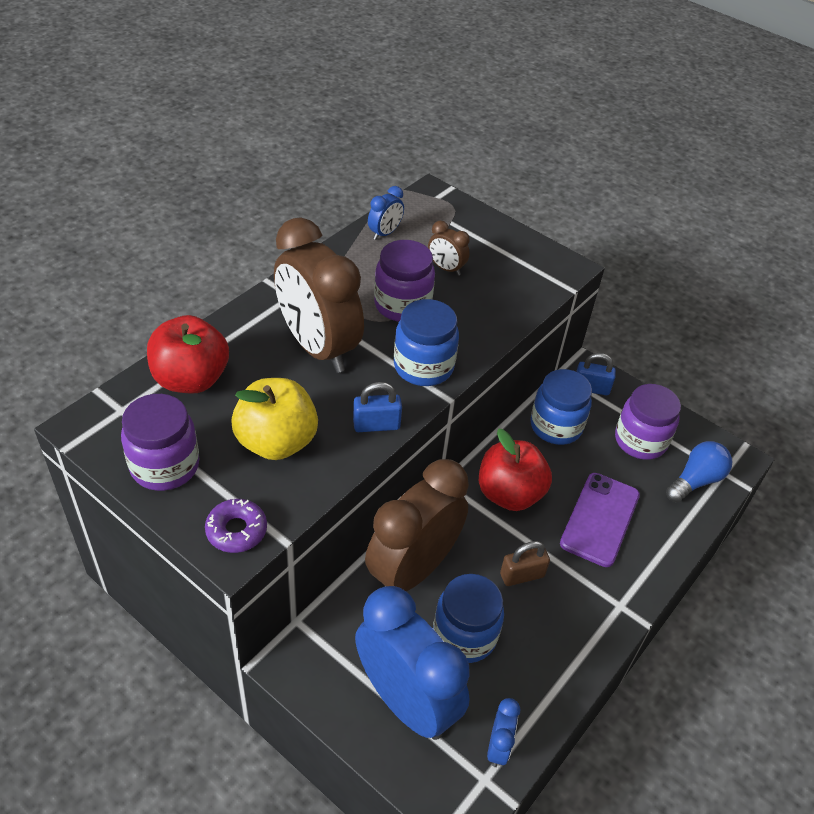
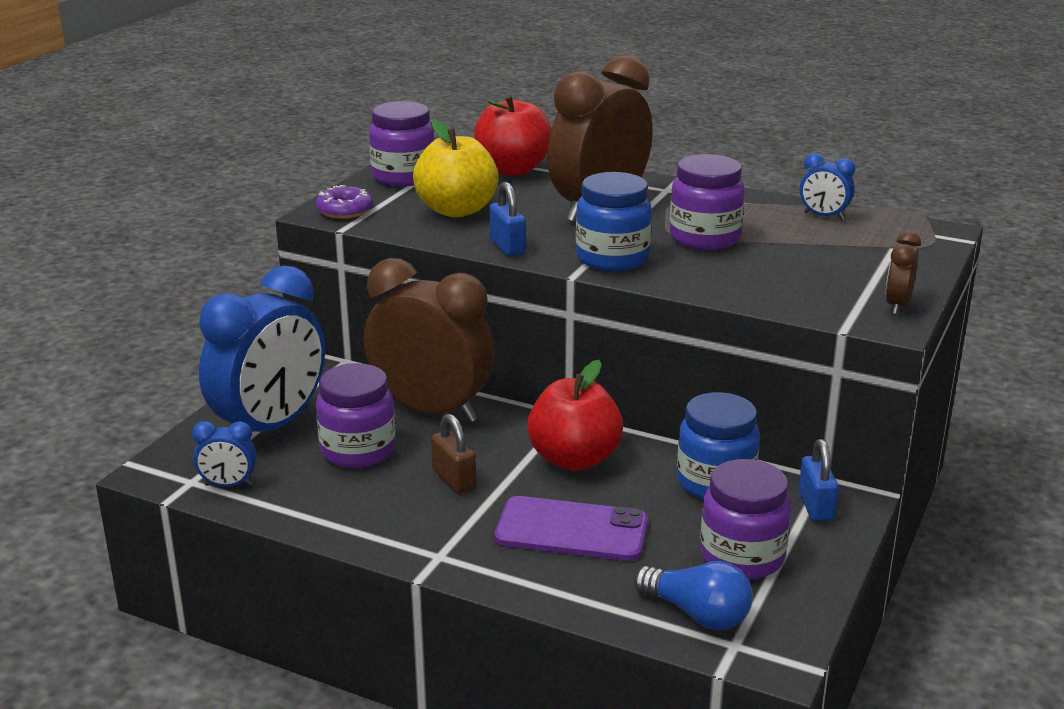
camera: 80 degrees right, 20 degrees down
brown clock [428,221,470,276] -> brown clock moved to [885,231,921,314]
blue jar [433,574,504,663] -> purple jar [316,363,395,468]

